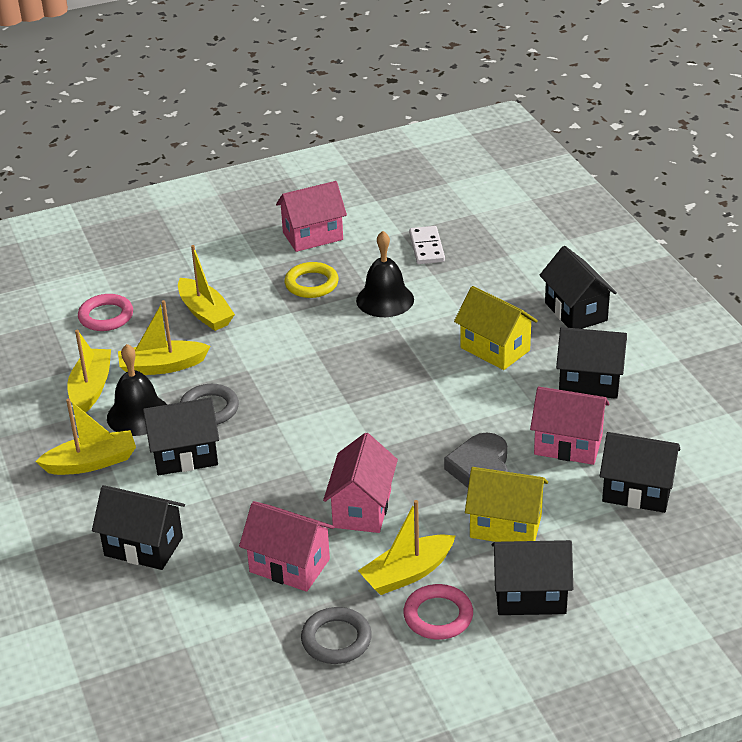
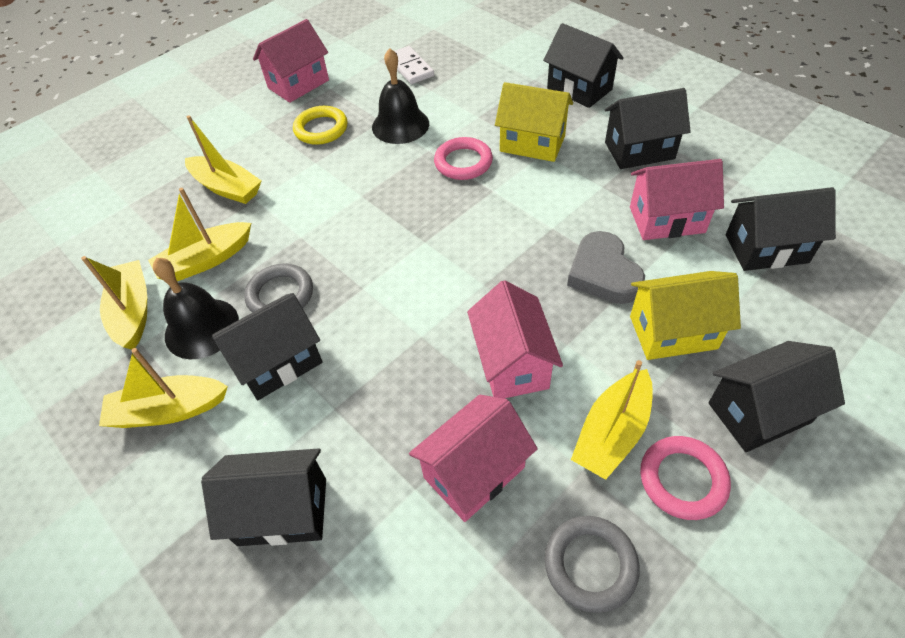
camera: 20 degrees left, 15 degrees up
yellow boat [35,399,136,475] -> yellow boat turned 150 degrees counterclockwise [99,348,228,428]
pink ring [78,294,133,331] -> pink ring moved to [434,137,493,180]
pink house [239,501,335,592] -> pink house turned 45 degrees counterclockwise [409,395,538,522]

